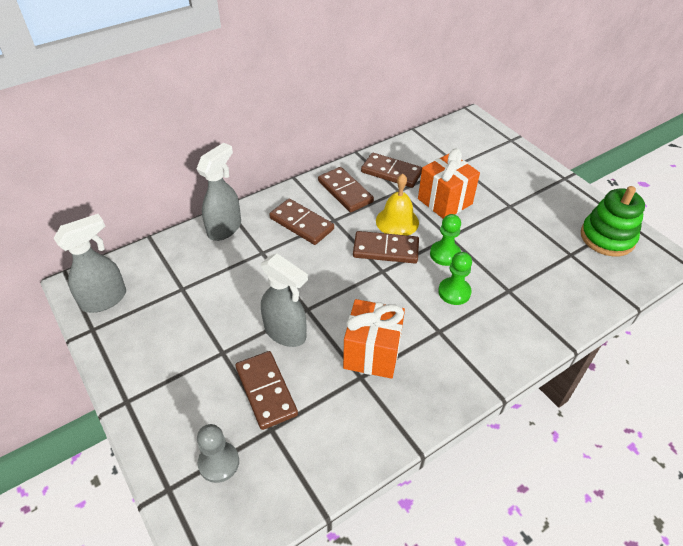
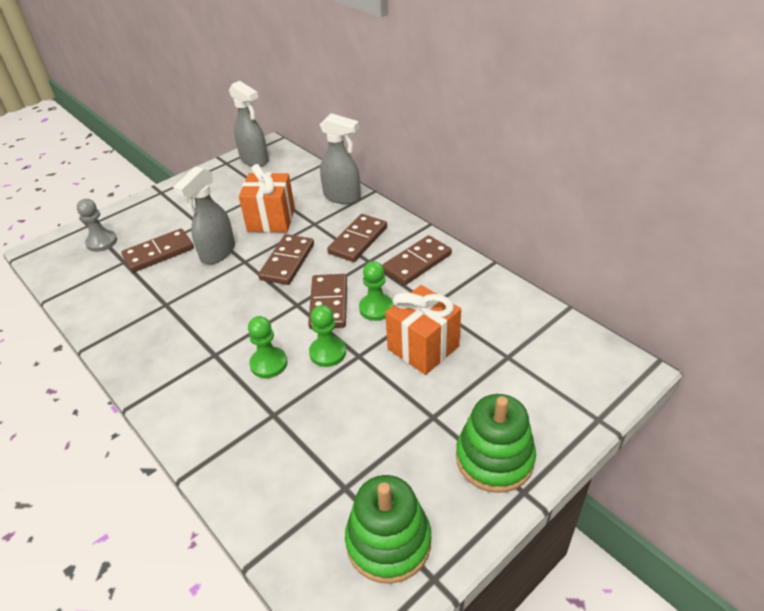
camera: 85 degrees right, 5 degrees down
orange gift [343,299,405,379] -> orange gift moved to [239,164,295,233]
brown domino [361,153,422,188] -> brown domino moved to [258,234,314,285]
yellow bell [376,174,419,236] -> green pawn [359,261,393,321]
none -> green stacking toy [456,394,536,493]

